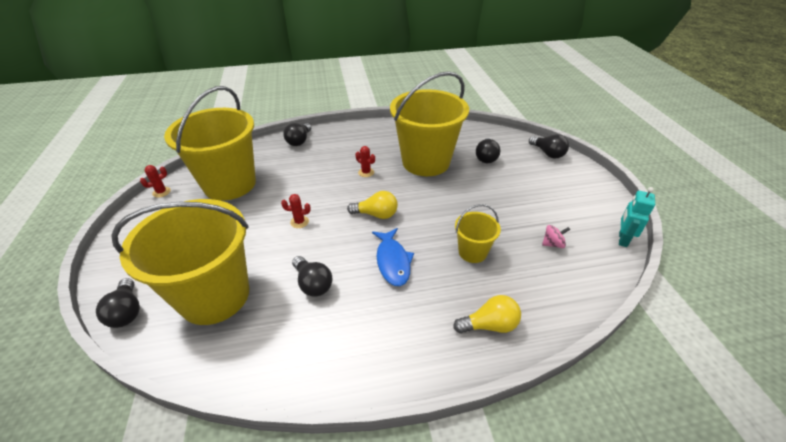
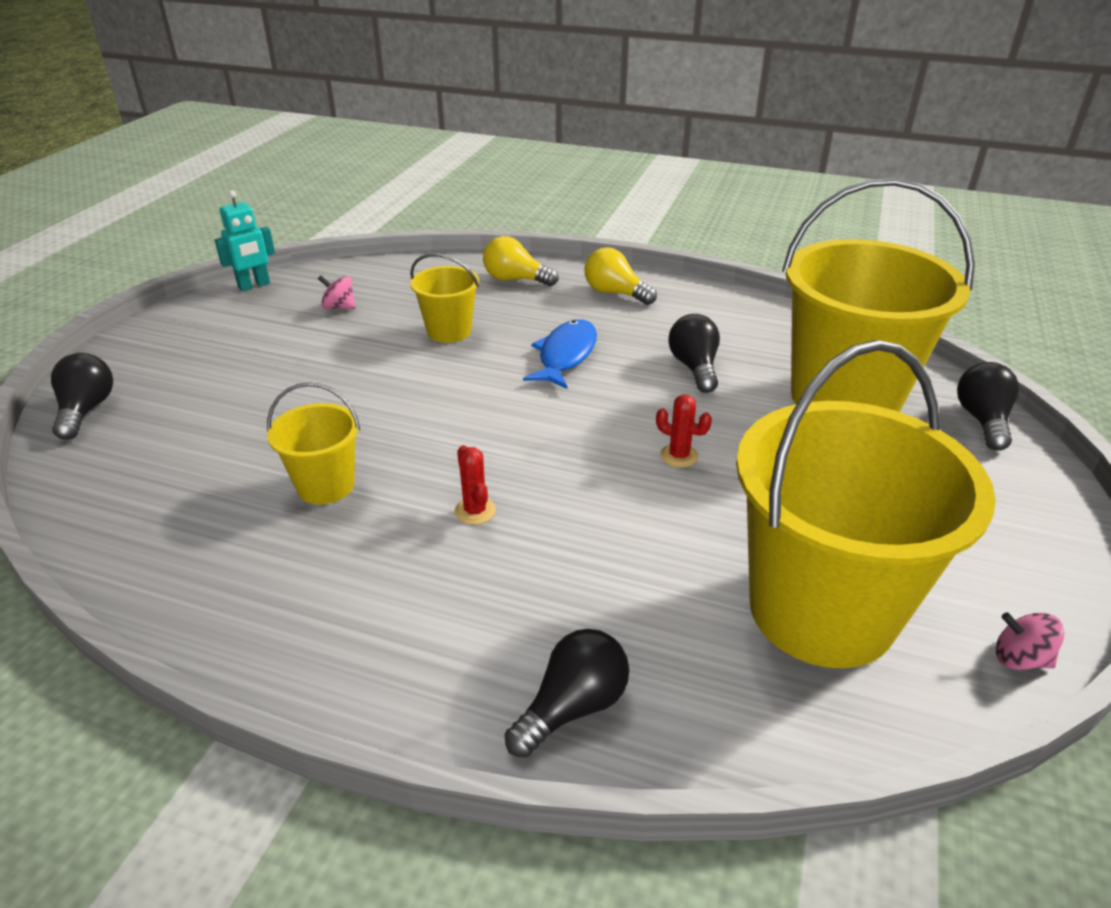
camera: 150 degrees left, 5 degrees down
red cactus [140,165,171,198] -> pink spinning top [995,612,1064,670]
yellow light bulb [347,191,398,219] -> yellow light bulb moved to [585,247,657,305]
yellow bucket [390,71,469,176] -> yellow bucket [267,382,360,504], size x0.47
black light bulb [476,138,500,163] -> none

